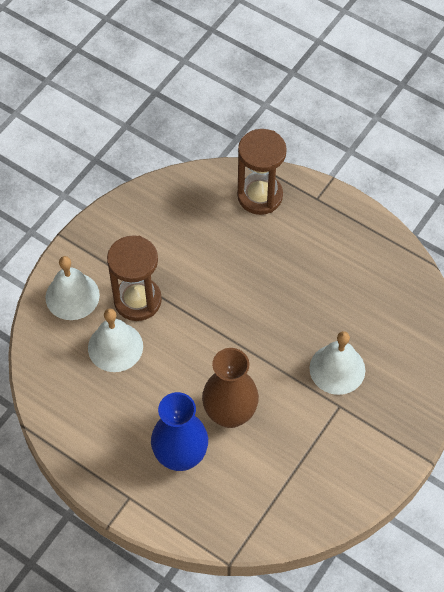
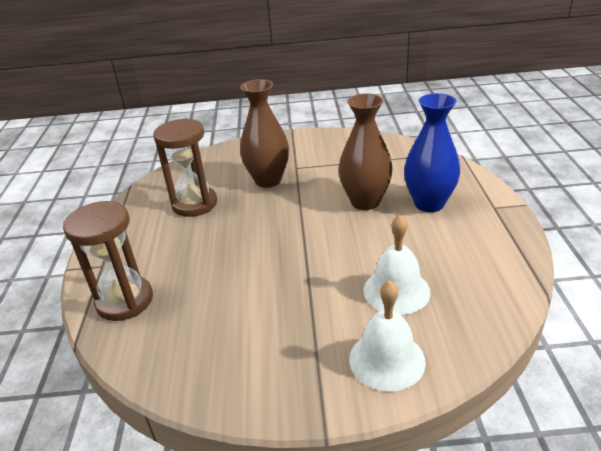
camera: 125 degrees left, 25 degrees down
brown hourglass [107,235,162,321] -> brown hourglass moved to [153,118,217,217]
white bell [310,331,365,395] -> brown vase [240,79,289,188]

